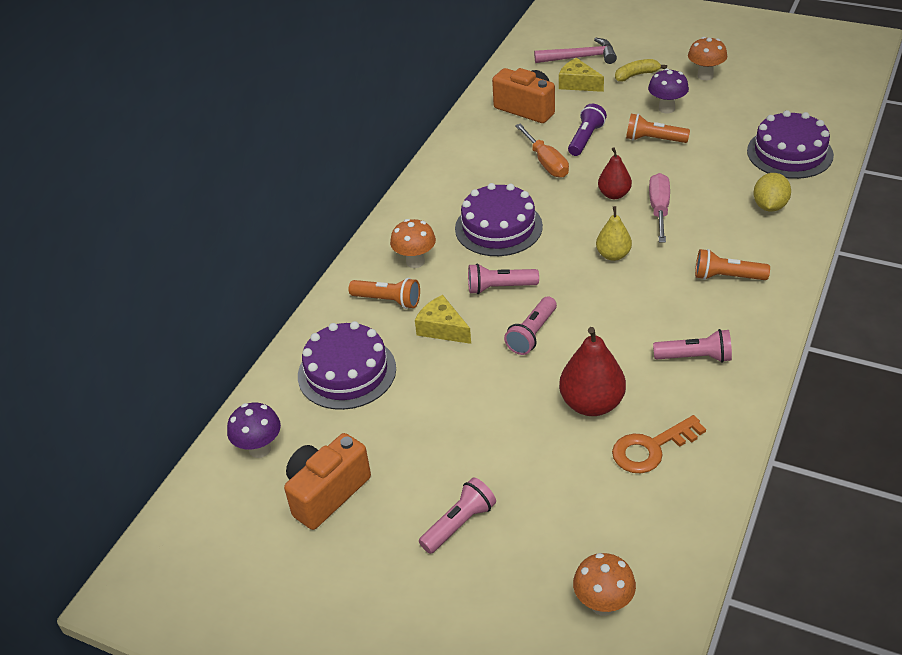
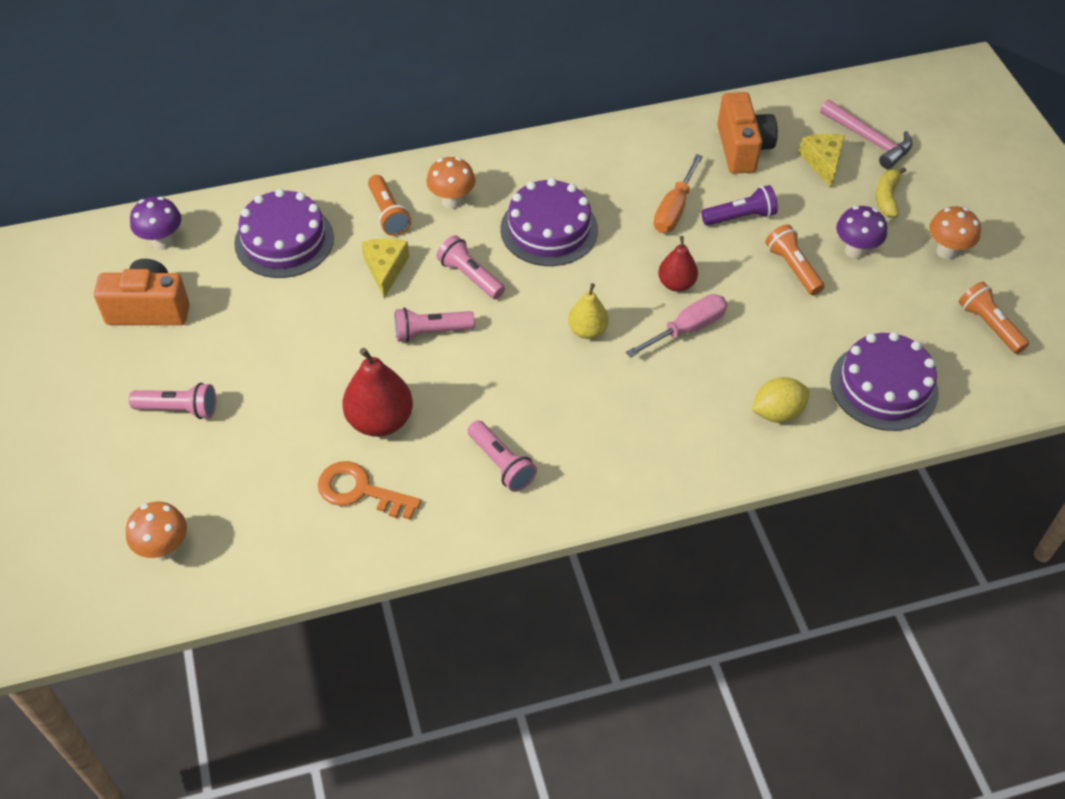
camera: 45 degrees right, 10 degrees up
yellow banana [615,59,667,82] -> yellow banana turned 105 degrees counterclockwise [876,167,906,218]
orange flashlight [695,249,770,280] -> orange flashlight moved to [959,282,1029,354]

